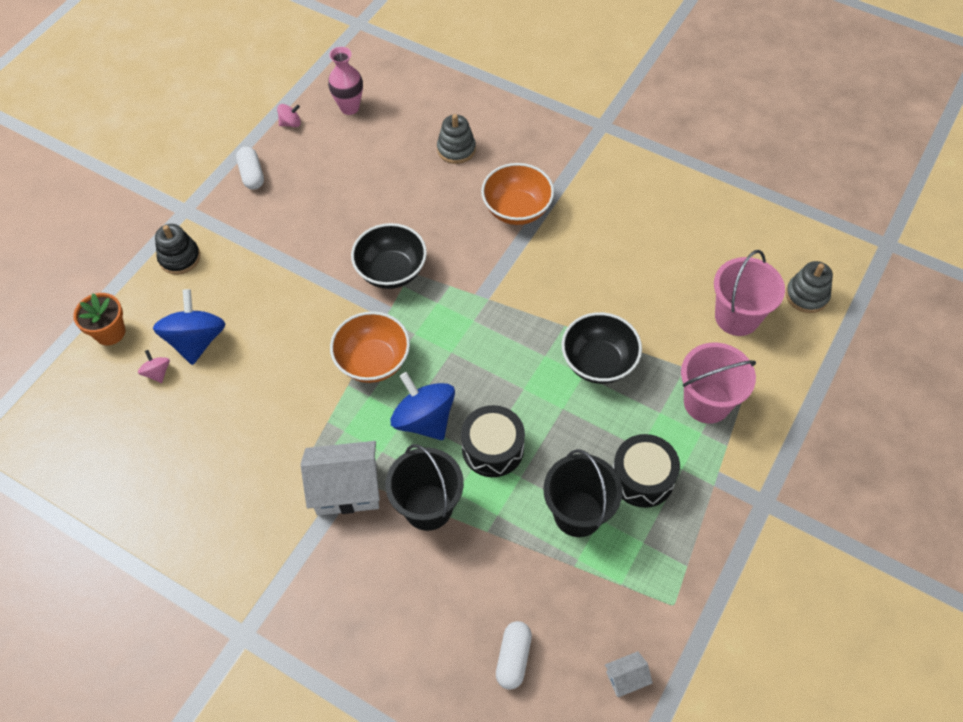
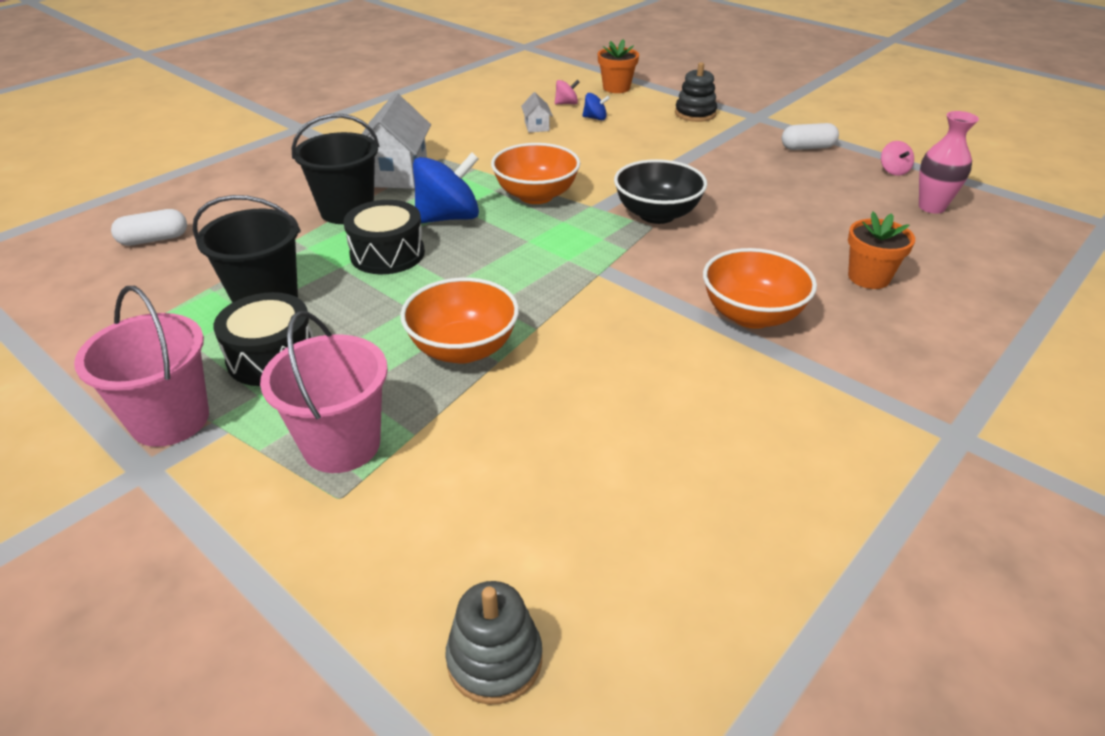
camera: 100 degrees right, 20 degrees down
blue spinning top [153,289,225,365] -> blue spinning top [582,93,610,120], size x0.47
grey stacking toy [437,114,476,164] -> orange flower pot [848,211,915,289]
white capsule [496,621,532,690] -> white capsule turned 45 degrees counterclockwise [111,209,187,246]
black bowl [562,312,642,384] -> orange bowl [400,278,519,364]
white house [605,651,653,697] -> white house moved to [521,92,553,133]
pink bucket [714,250,785,336] -> pink bucket moved to [74,286,209,447]

